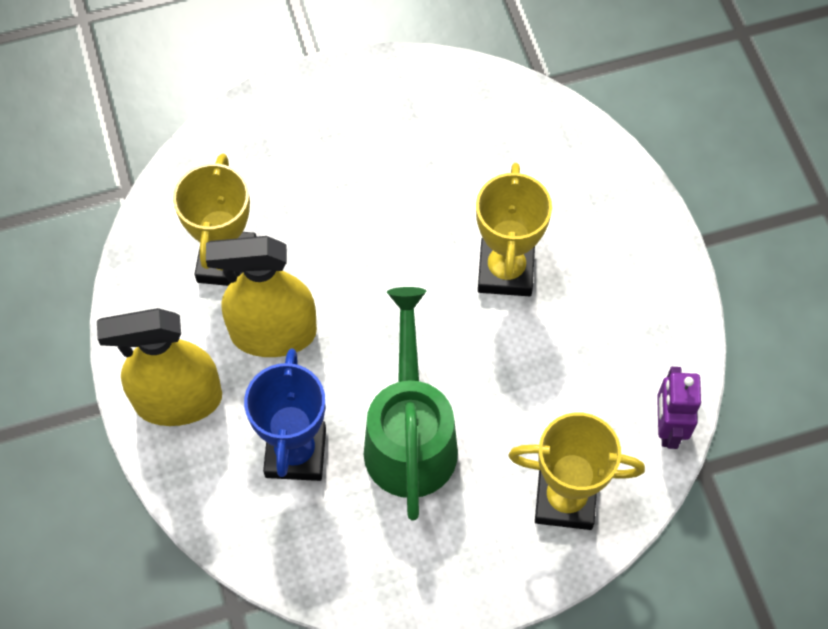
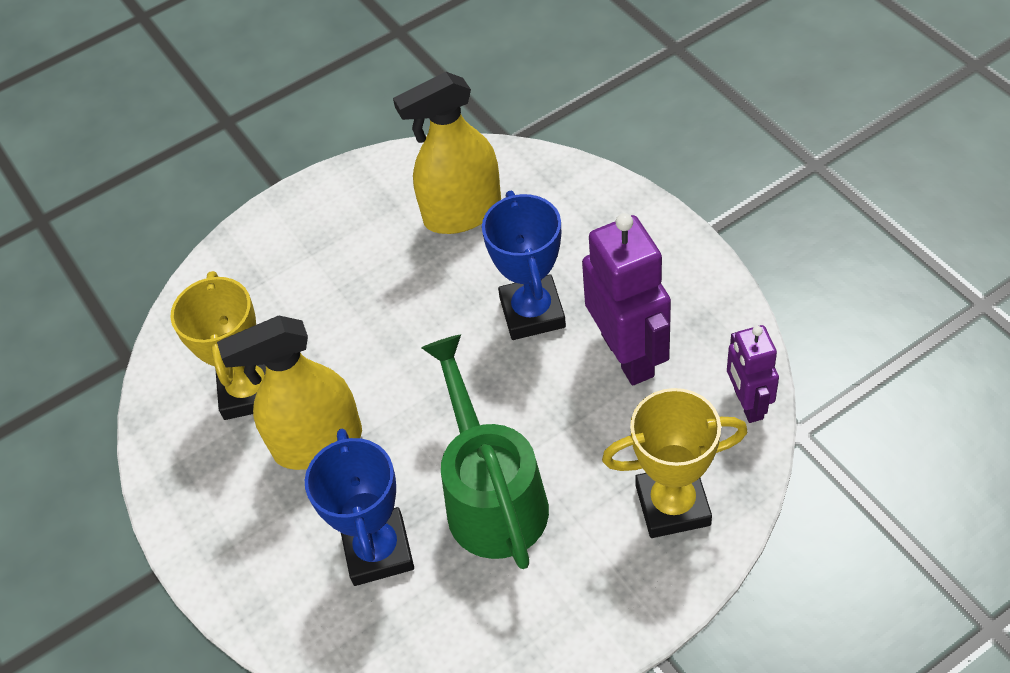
camera: 10 degrees left, 10 degrees down
yellow spray bottle [97,308,222,426] -> yellow spray bottle moved to [393,72,501,234]
yellow trophy [476,163,552,296] -> blue trophy [482,191,566,340]
none -> purple robot [582,213,671,385]

